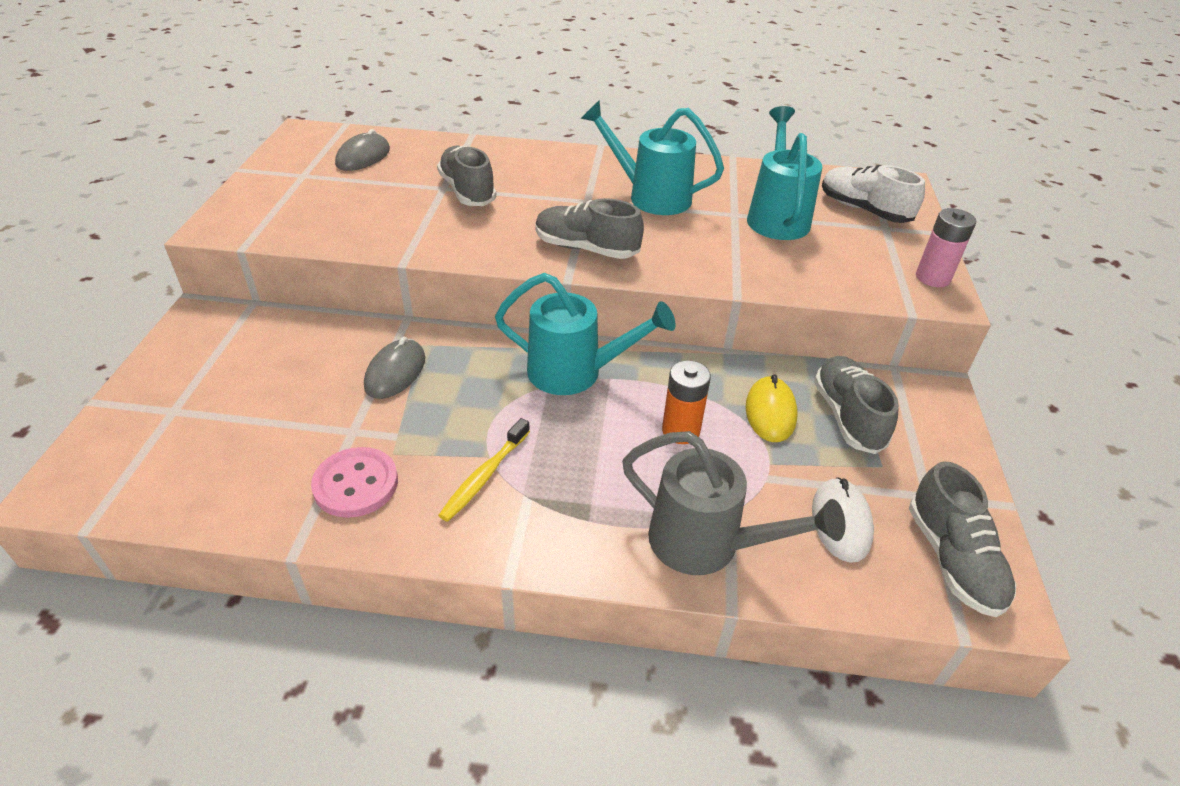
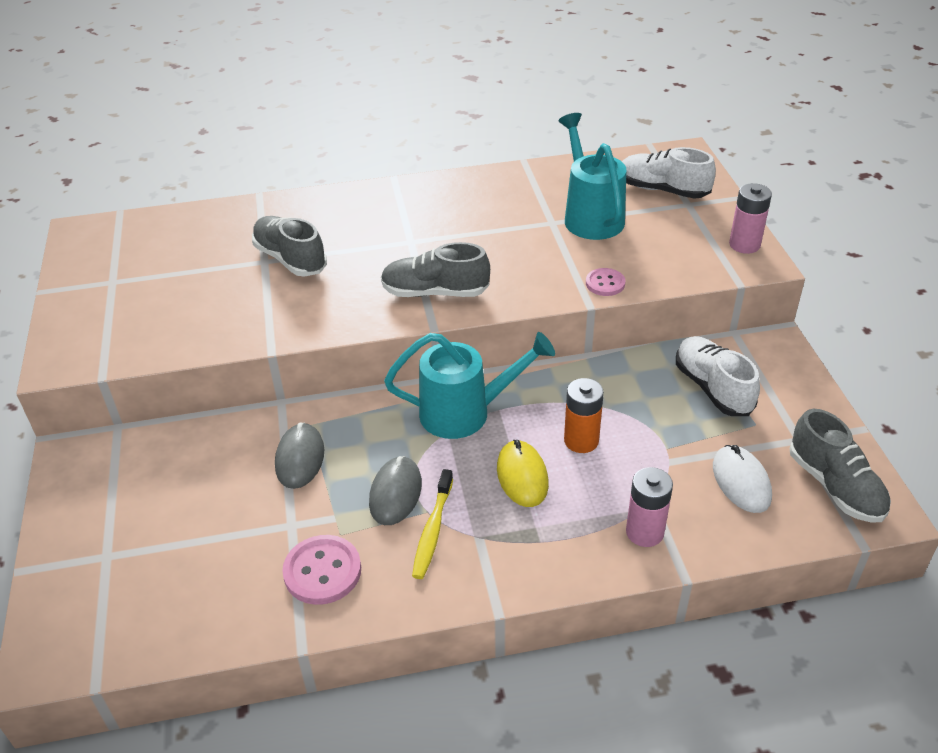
camera: 15 degrees left, 0 degrees up
grey mouse [335,129,390,171] -> grey mouse moved to [369,456,422,525]
turquoise watering can [581,100,724,215] -> none
grey watering can [622,431,845,575] -> pink battery [626,467,673,547]
yellow mouse [746,374,797,442] -> yellow mouse moved to [497,440,549,507]
grey shoe [814,356,899,454] -> white shoe [676,336,760,416]
none -> pink button [586,268,626,296]

